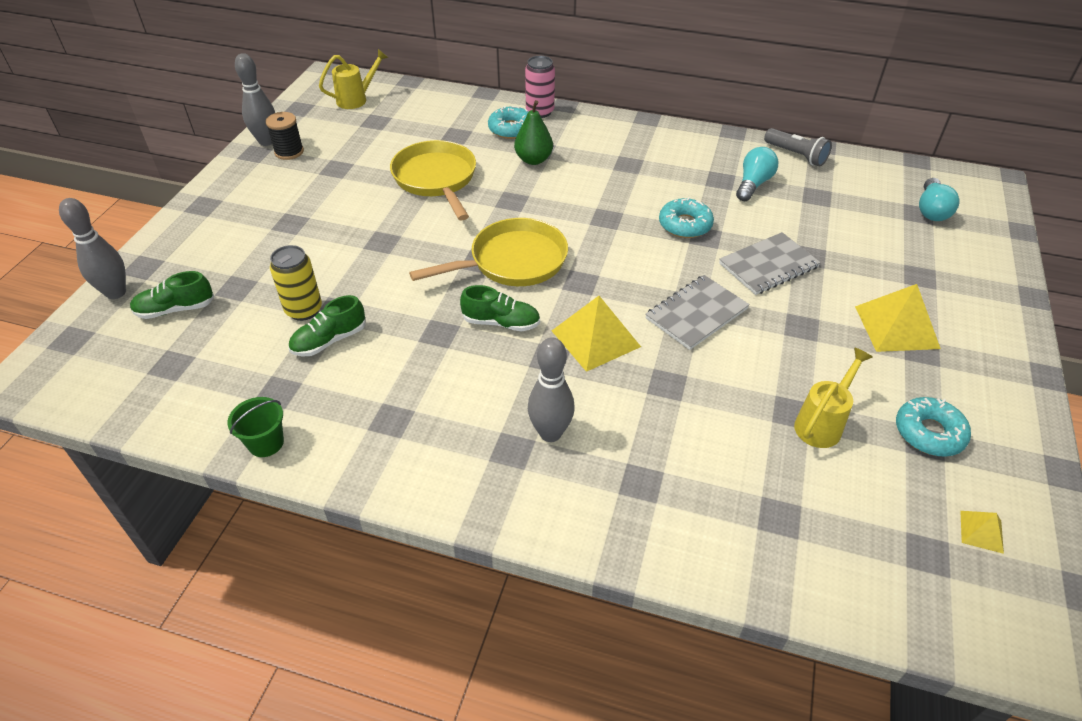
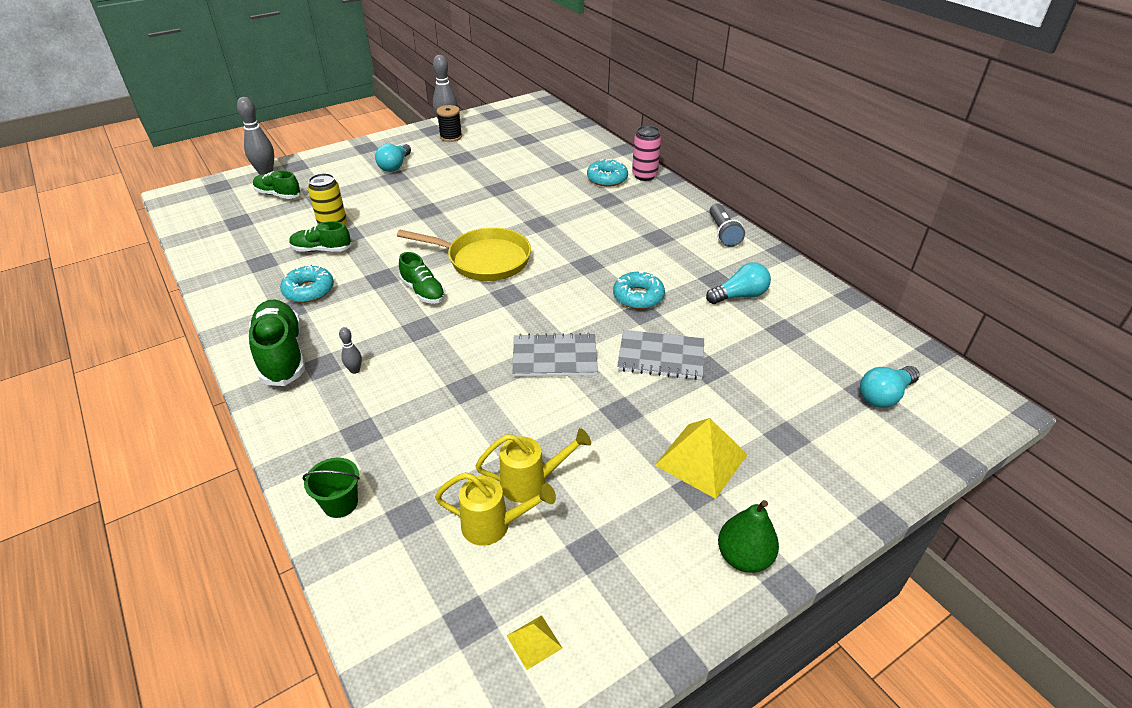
camera: 40 degrees right, 5 degrees down
green bucket [227,397,284,457] -> green bucket moved to [303,458,360,518]
yellow watering can [319,49,388,109] -> yellow watering can moved to [435,472,556,546]
yellow pan [390,140,476,220] -> none
green pear [514,100,553,165] -> green pear moved to [718,500,779,573]
grey bowling pin [528,337,575,442] -> grey bowling pin [339,327,362,374], size x0.50
yellow pyramid [552,296,641,372] -> none
grey flashlight [764,128,832,167] -> grey flashlight moved to [710,203,745,247]
turquoise donut [896,397,971,457] -> turquoise donut moved to [280,264,334,303]
none -> green shoe [249,299,305,386]
none -> turquoise light bulb [375,143,411,172]

